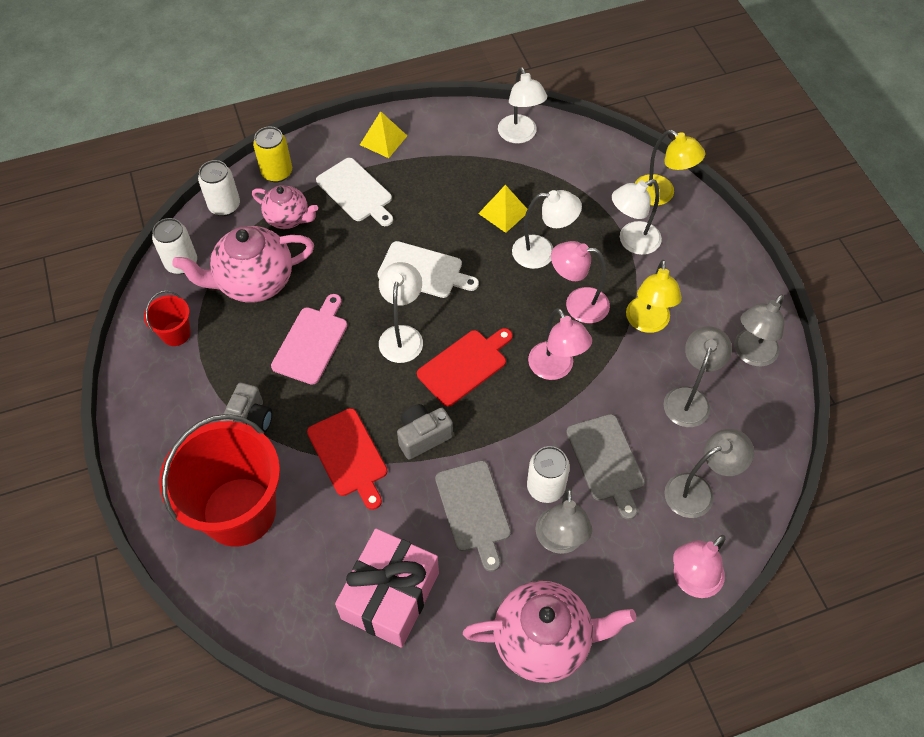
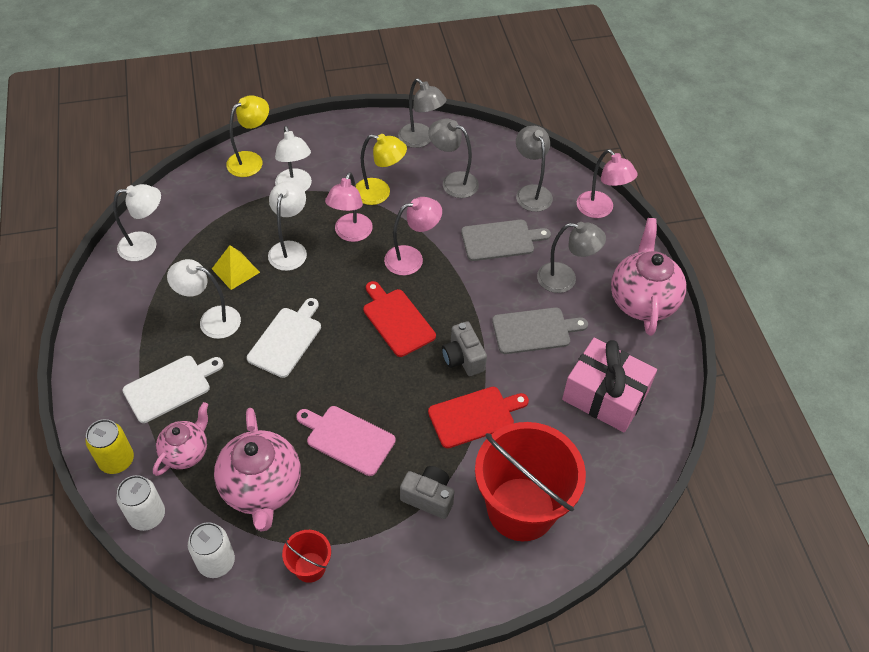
camera: 85 degrees left, 5 degrees down
yellow pyramid [360,111,407,158] -> none
white lamp [379,262,423,363] -> white lamp moved to [167,259,241,339]
white can [527,446,570,503] -> none

